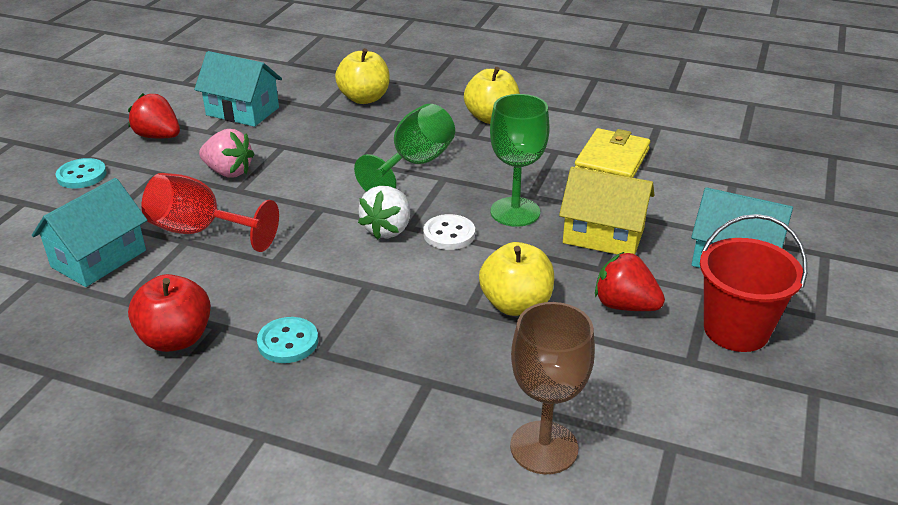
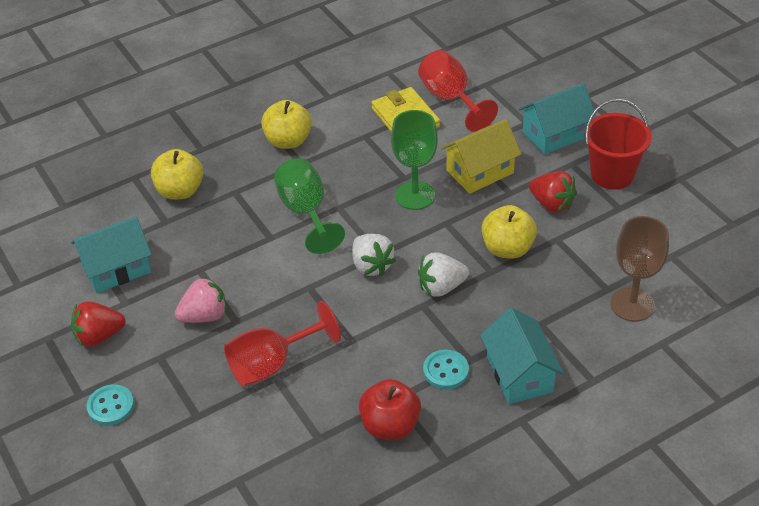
camera: 50 degrees left, 10 degrees up
turquoise house [32,178,147,287] -> turquoise house moved to [480,308,564,404]
white button [423,214,475,250] -> none
red strawberry [595,252,665,311] -> red strawberry turned 120 degrees counterclockwise [529,171,577,213]
none -> red goblet [418,50,498,132]
none -> white strawberry [418,252,469,297]

